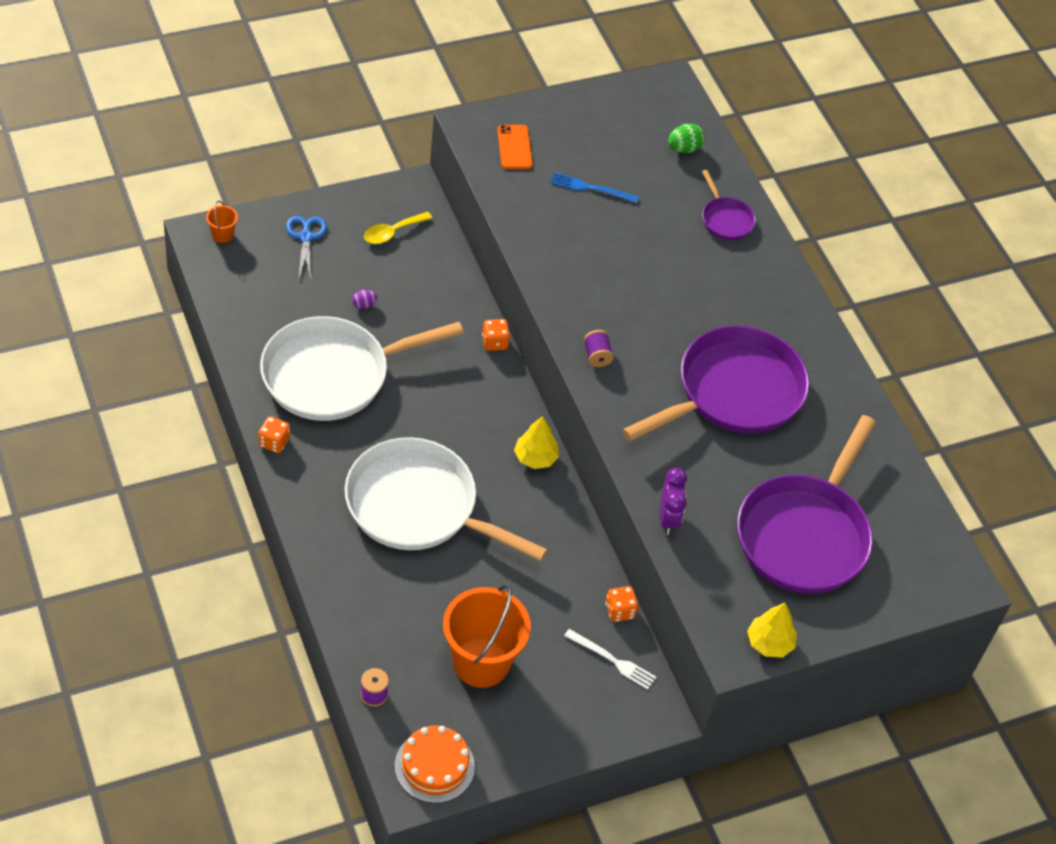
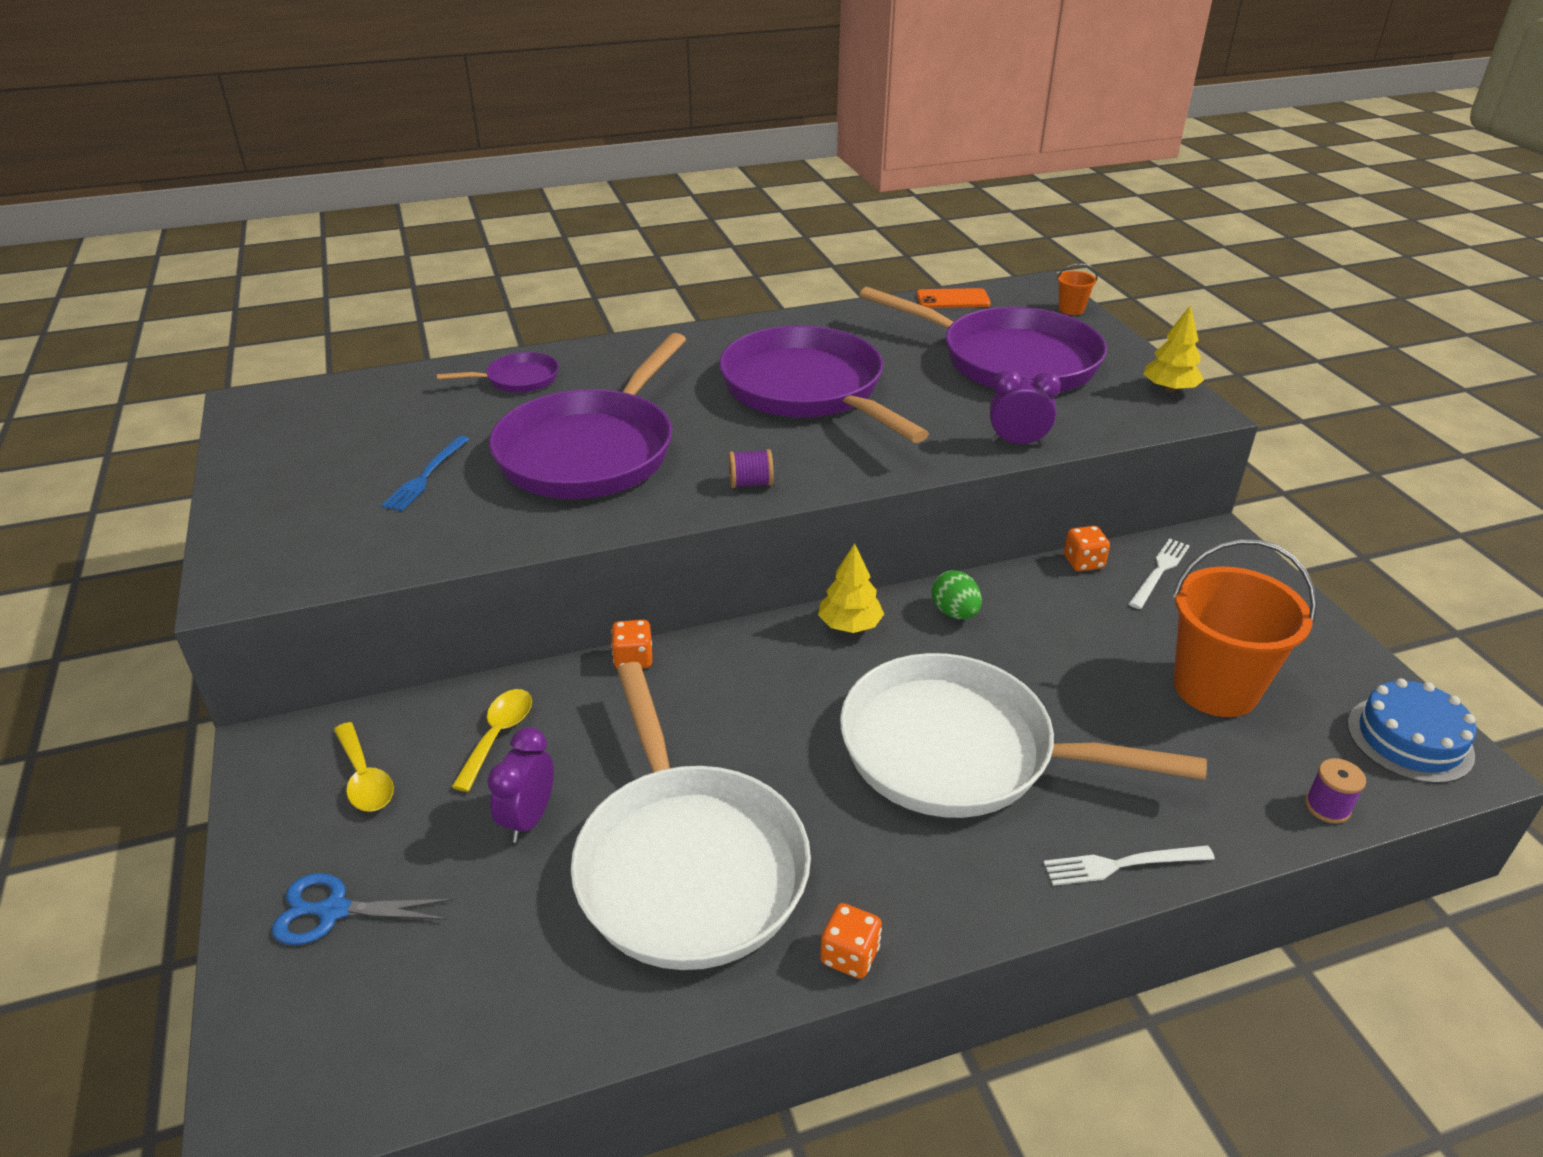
camera: 80 degrees left, 15 degrees down
orange bucket [206,201,238,243] -> orange bucket moved to [1057,263,1098,315]
white pan [345,437,548,561] -> white pan turned 75 degrees clockwise [840,653,1207,818]
purple egg [352,290,377,309] -> purple clock [487,727,554,843]
orange cake [395,725,475,803] -> blue cake [1347,678,1477,784]
orange phone [497,125,533,169] -> orange phone moved to [916,288,991,308]
green egg [668,124,705,153] -> green egg moved to [932,570,982,619]
none -> yellow spoon [452,689,532,792]
none -> purple pan [489,333,686,499]
none -> white fork [1043,845,1215,886]

